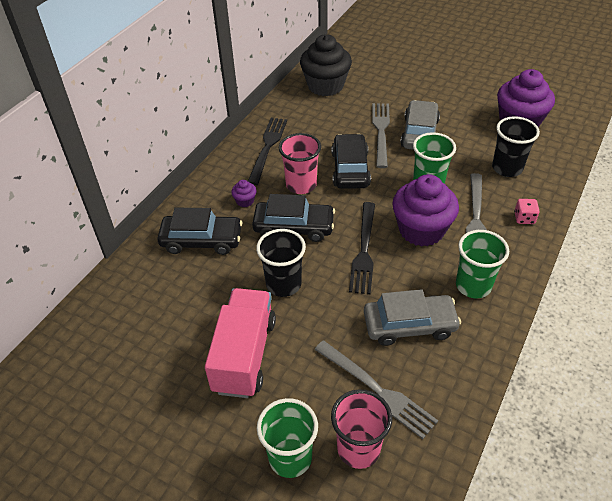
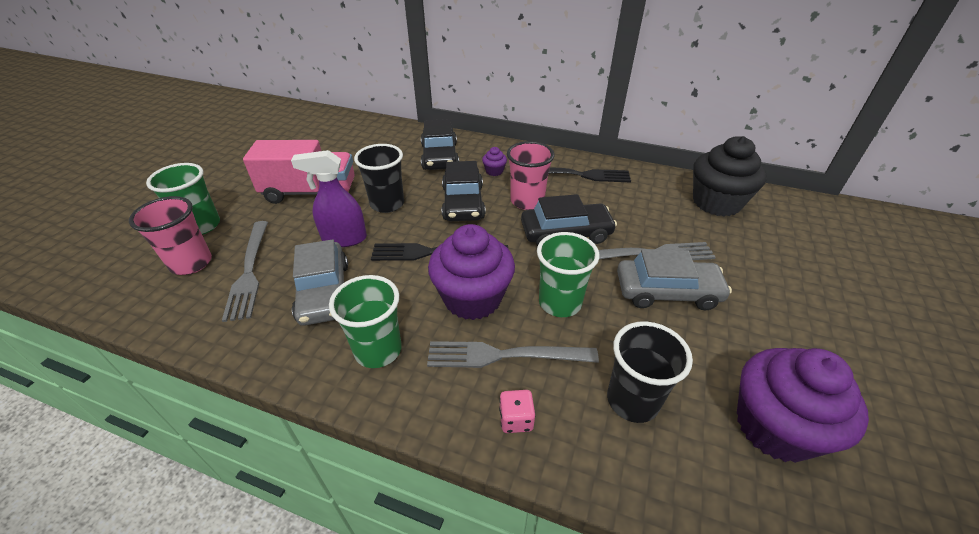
camera: 80 degrees right, 5 degrees down
grey fork [314,340,438,439] -> grey fork turned 45 degrees counterclockwise [222,221,268,322]
none -> purple spray bottle [291,150,367,247]

